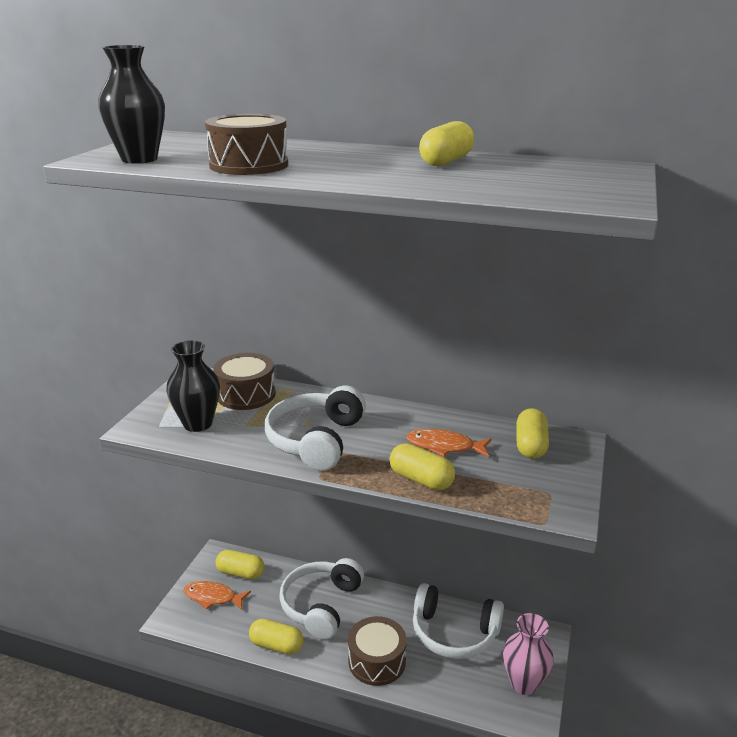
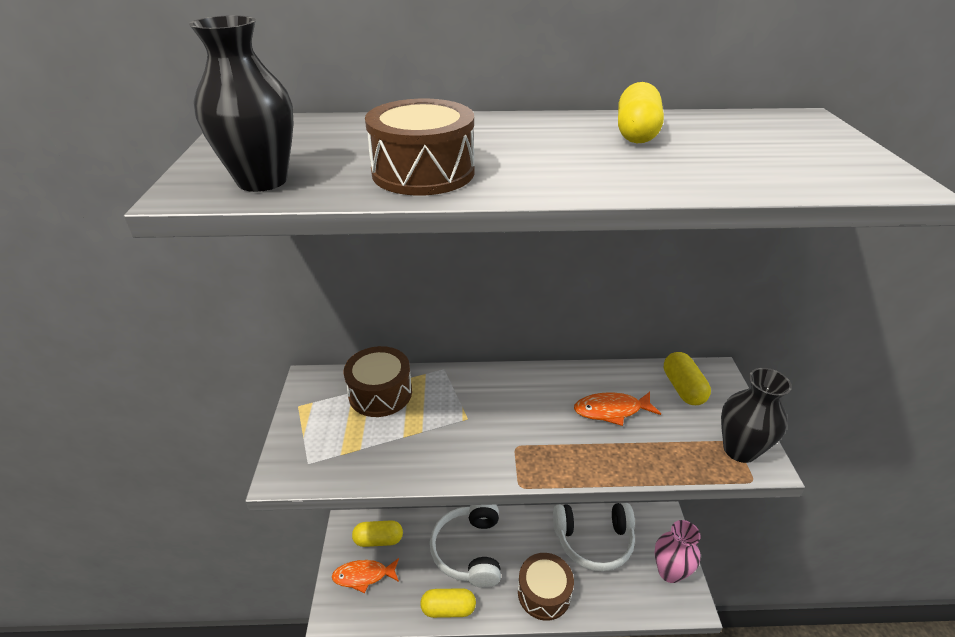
camera: 20 degrees left, 10 degrees up
black vase [166,340,220,432] -> black vase moved to [721,368,792,463]
white headphones [265,386,366,471] -> none
yellow capsule [389,443,455,490] -> none

